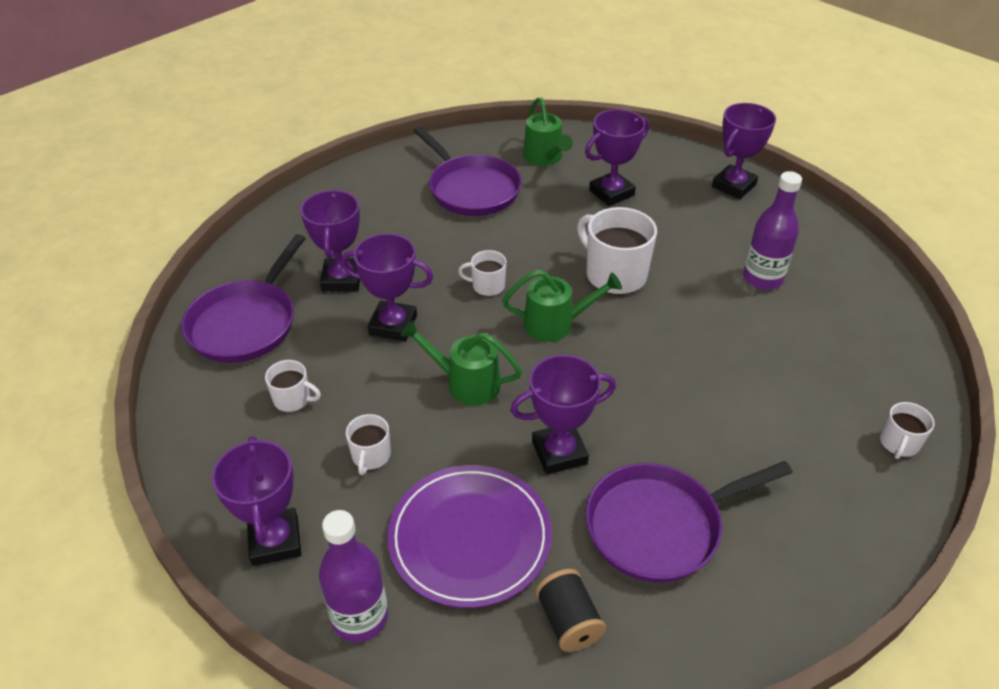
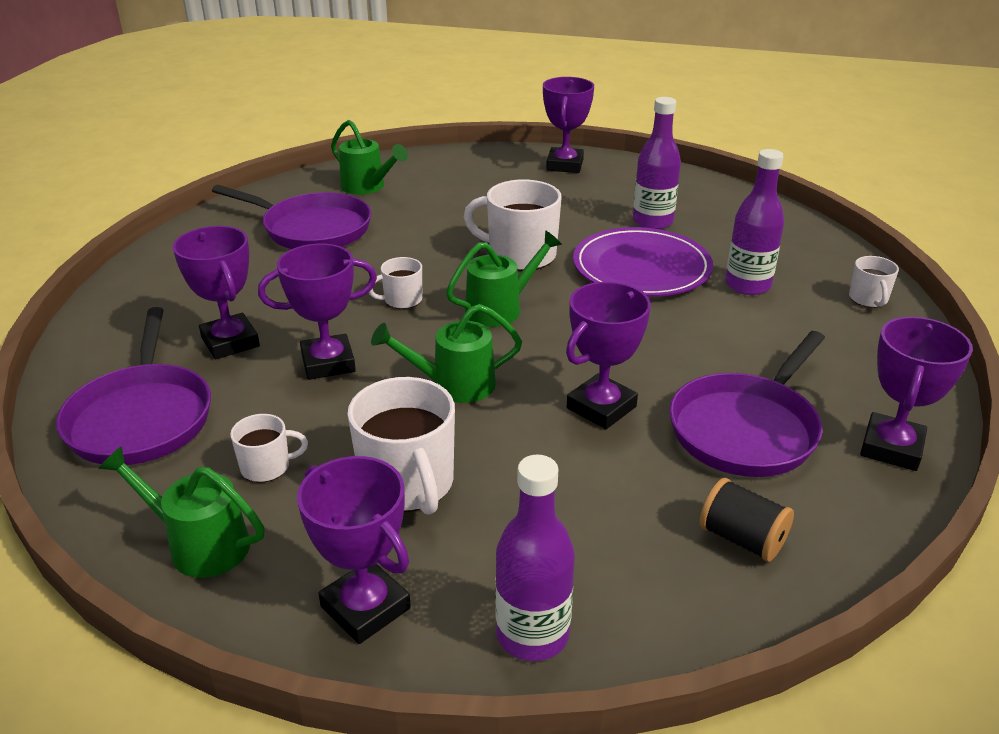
camera: 30 degrees left, 10 degrees down
white mug [346,414,391,475] -> white mug [347,377,455,515], size x1.90
purple plate [387,465,552,608] -> purple plate moved to [573,227,713,297]
purple trophy [585,109,649,206] -> purple trophy moved to [860,316,973,471]
none -> green watering can [98,446,265,578]
none -> purple bottle [725,149,784,295]

